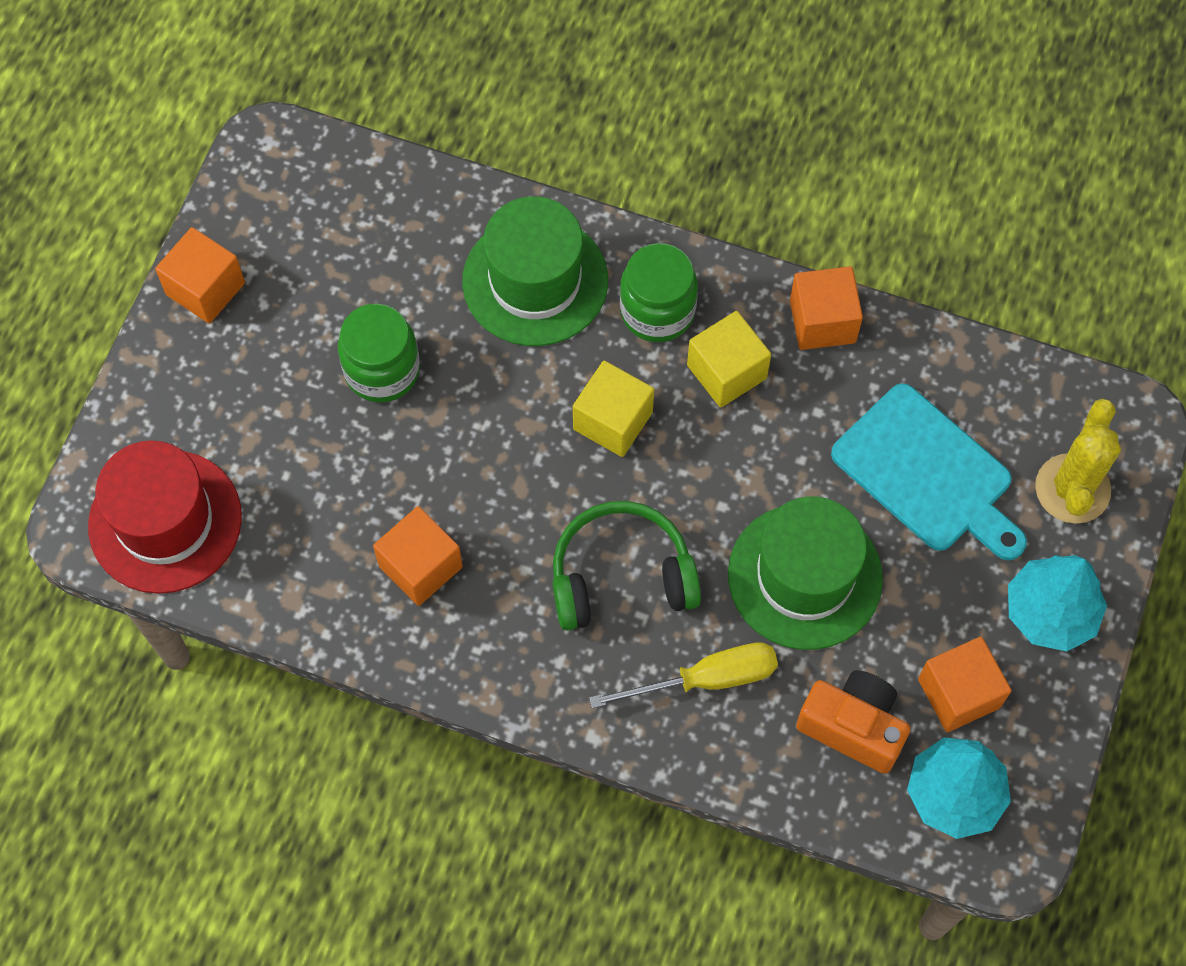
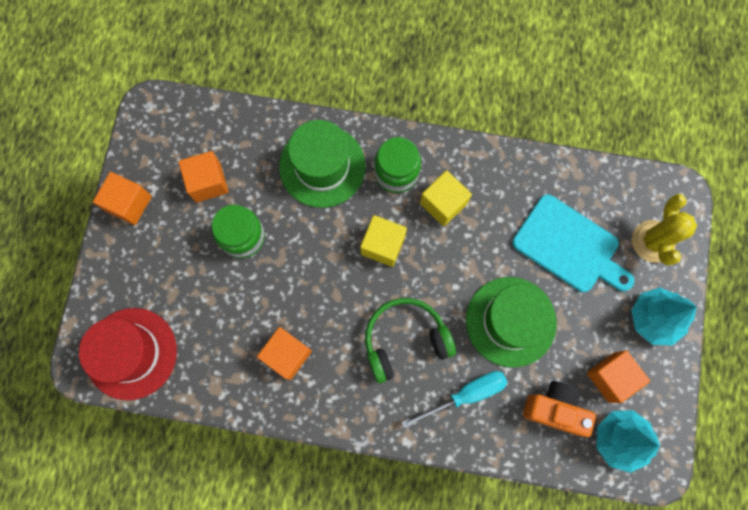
camera: 10 degrees left, 10 degrees up
yellow screwdriver [589,642,778,708] -> turquoise screwdriver [401,371,507,428]
orange cube [790,266,863,350] -> orange cube moved to [178,151,229,203]

